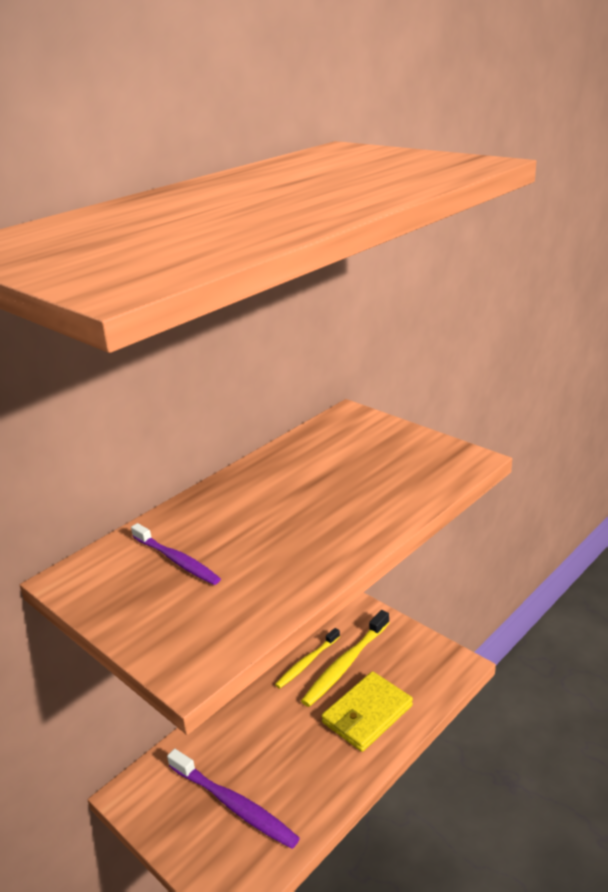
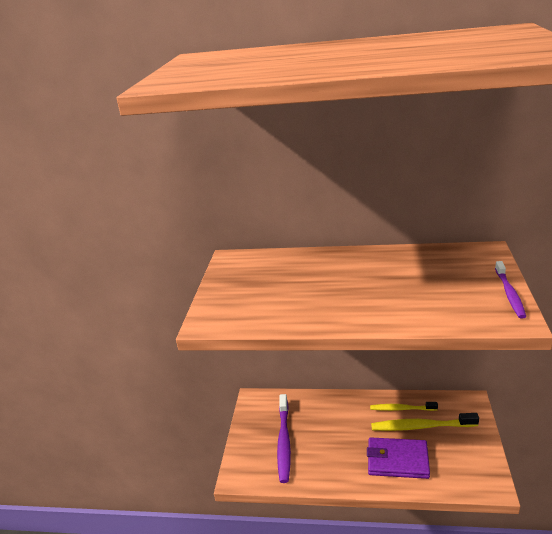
camera: 55 degrees right, 0 degrees up
purple toothbrush [131,523,221,585] -> purple toothbrush moved to [495,261,526,319]
yellow wallet [322,671,413,752] -> purple wallet [367,437,430,479]

